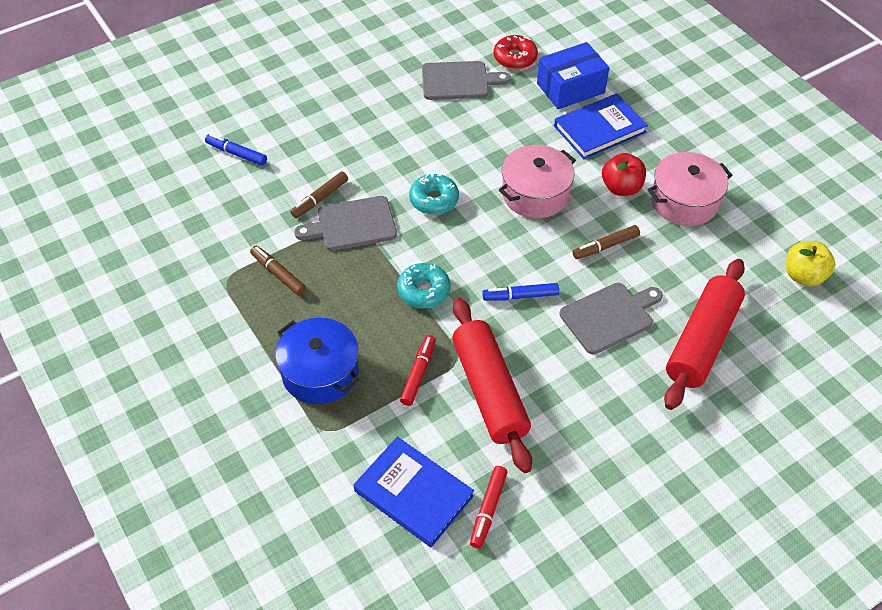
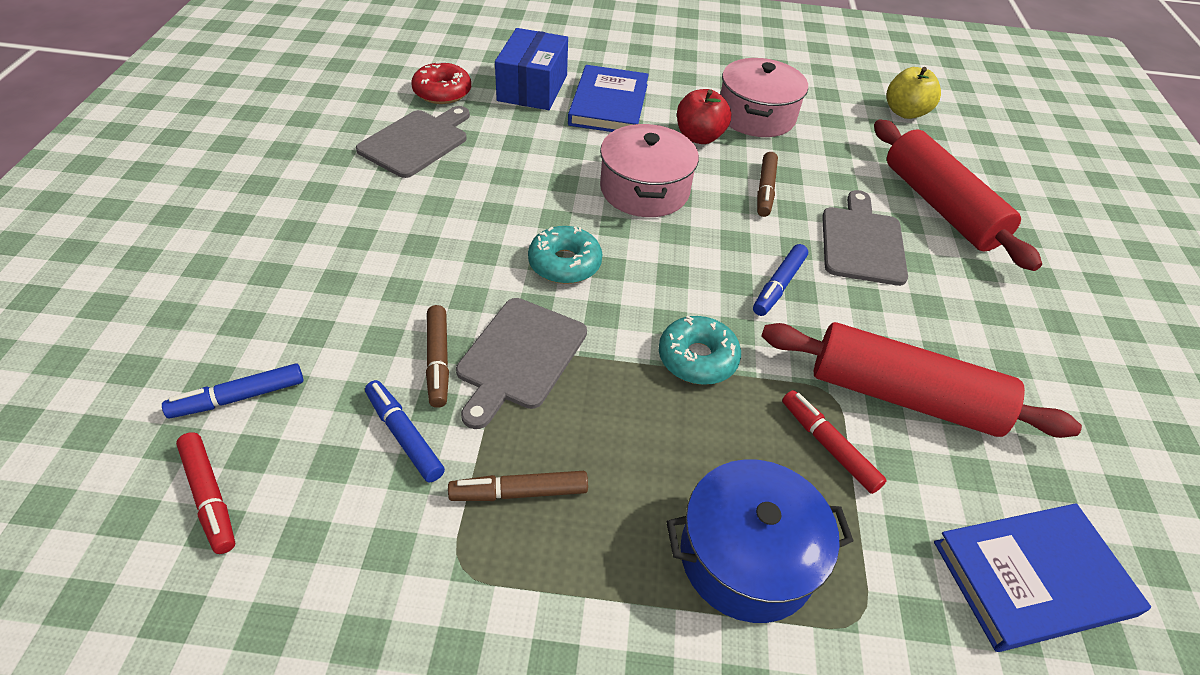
camera: 55 degrees left, 5 degrees down
red marker [470,466,507,549] -> red marker moved to [176,432,235,554]
none -> blue marker [365,380,445,483]

